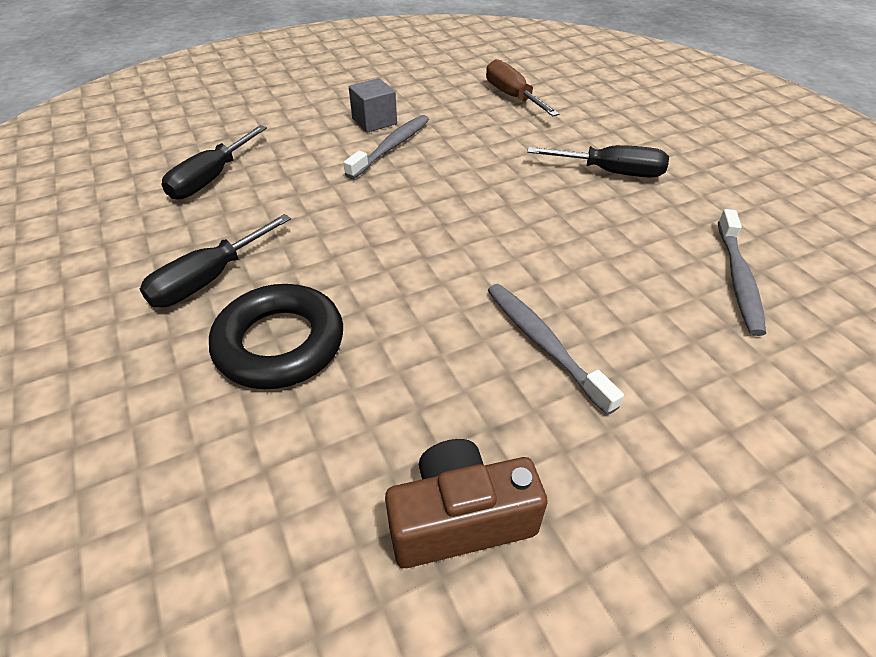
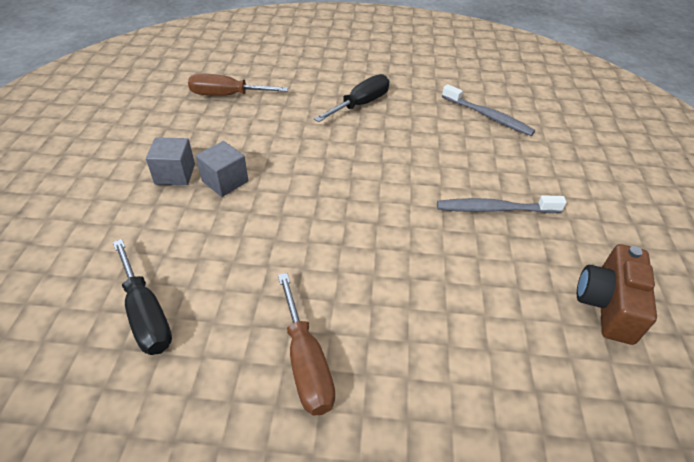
camera: 60 degrees left, 0 degrees up
black screwdriver [140,214,291,307] -> brown screwdriver [278,273,335,415]
black ring [209,284,343,389] -> none
grey toothbrush [344,115,429,179] -> grey cube [196,141,248,197]

